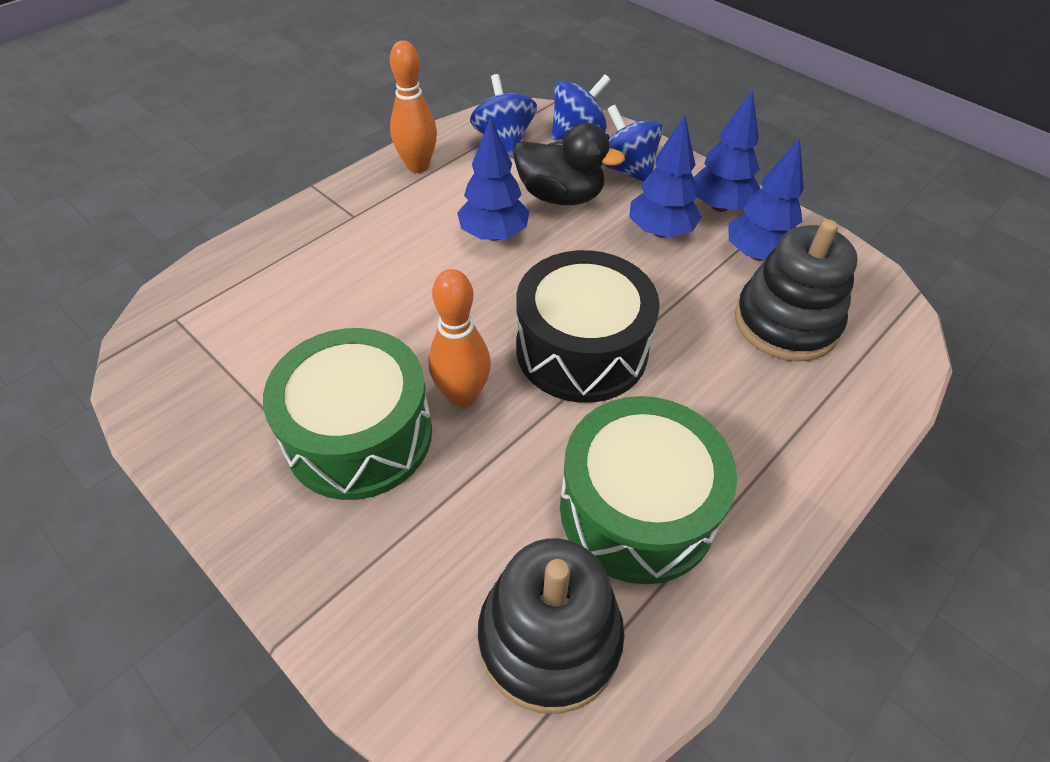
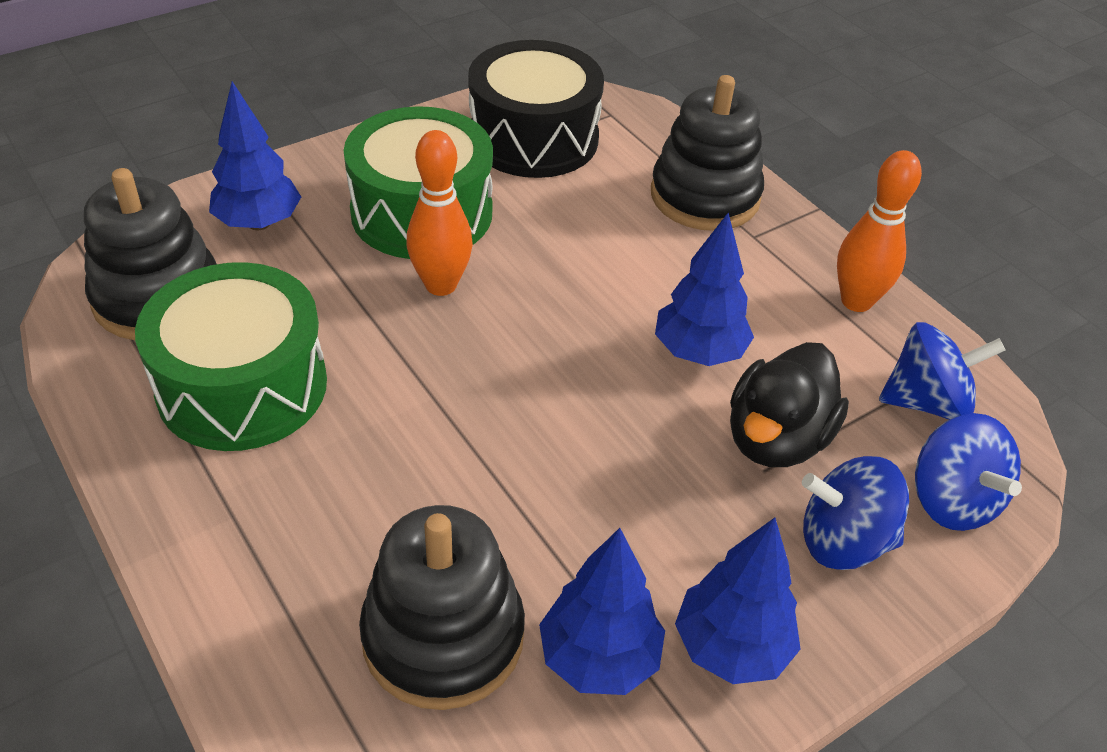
camera: 100 degrees right, 5 degrees down
black drum [516,250,660,403] -> black drum moved to [468,40,604,178]
blue spinning top [602,105,663,182] -> blue spinning top turned 150 degrees counterclockwise [802,456,909,570]
blue tree [629,115,701,238] -> blue tree moved to [209,81,301,230]
none -> black stacking toy [651,75,764,231]

